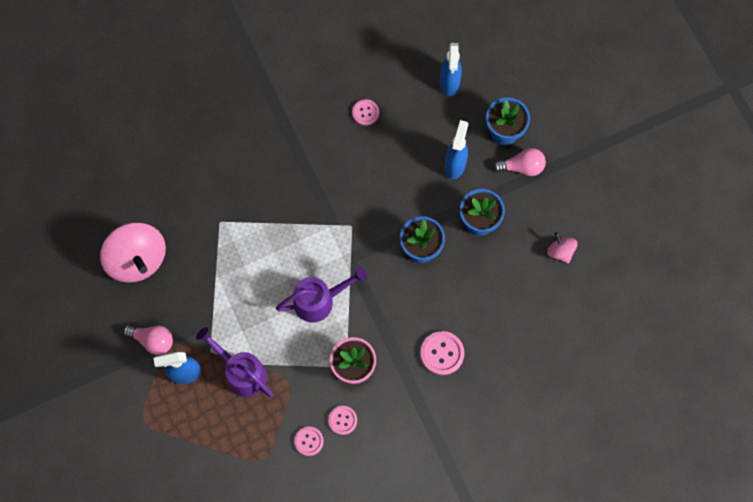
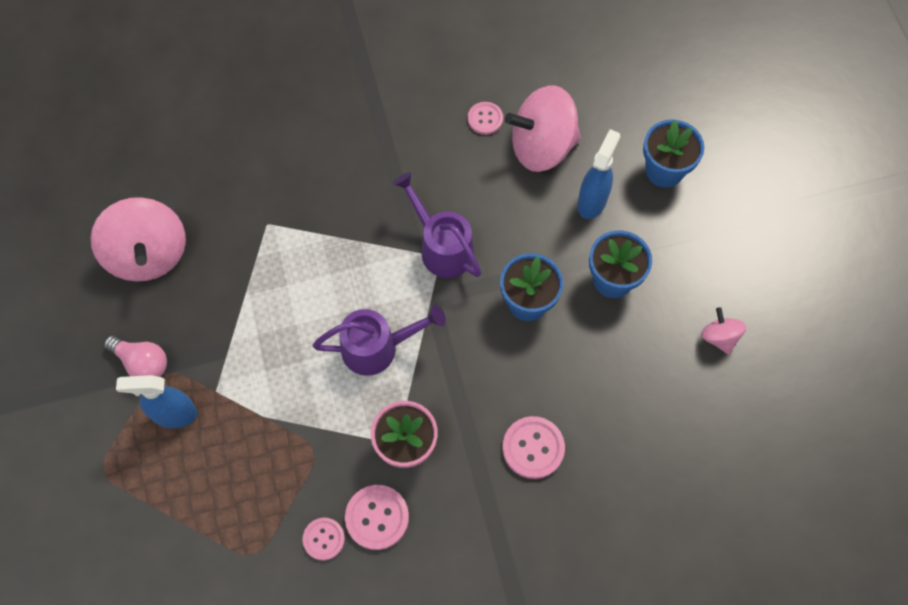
camera: 10 degrees right, 5 degrees down
purple watering can [196,327,273,398] -> purple watering can moved to [393,172,482,278]
pink button [328,406,357,435] -> pink button [345,485,409,550], size x1.54
blue spray bottle [440,43,462,96] -> none
pink light bulb [493,148,546,176] -> none
none -> pink spinning top [505,85,581,172]

